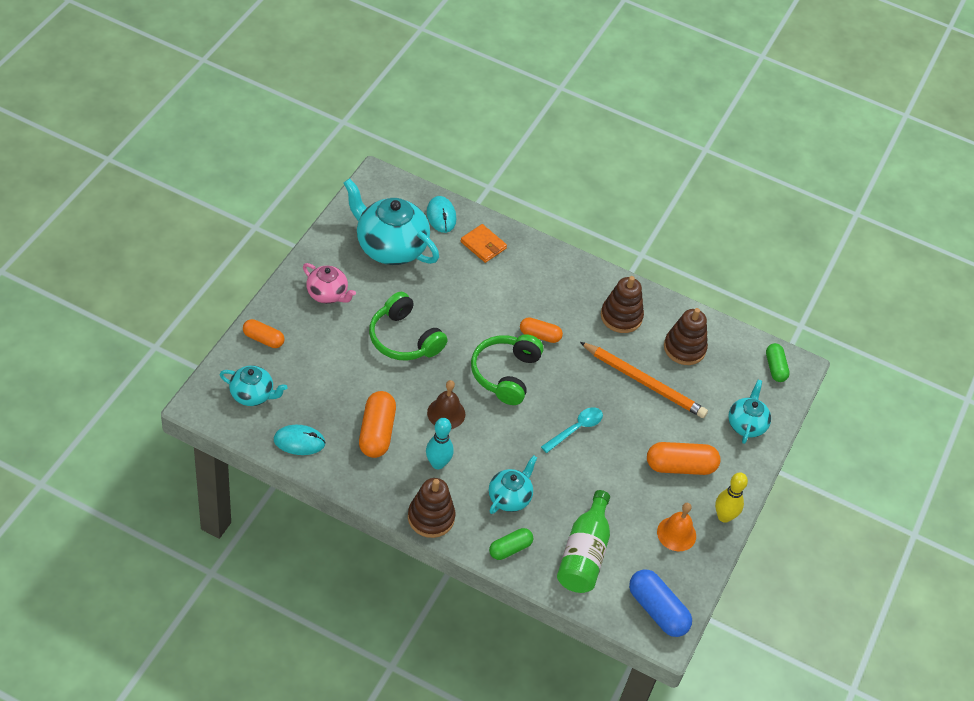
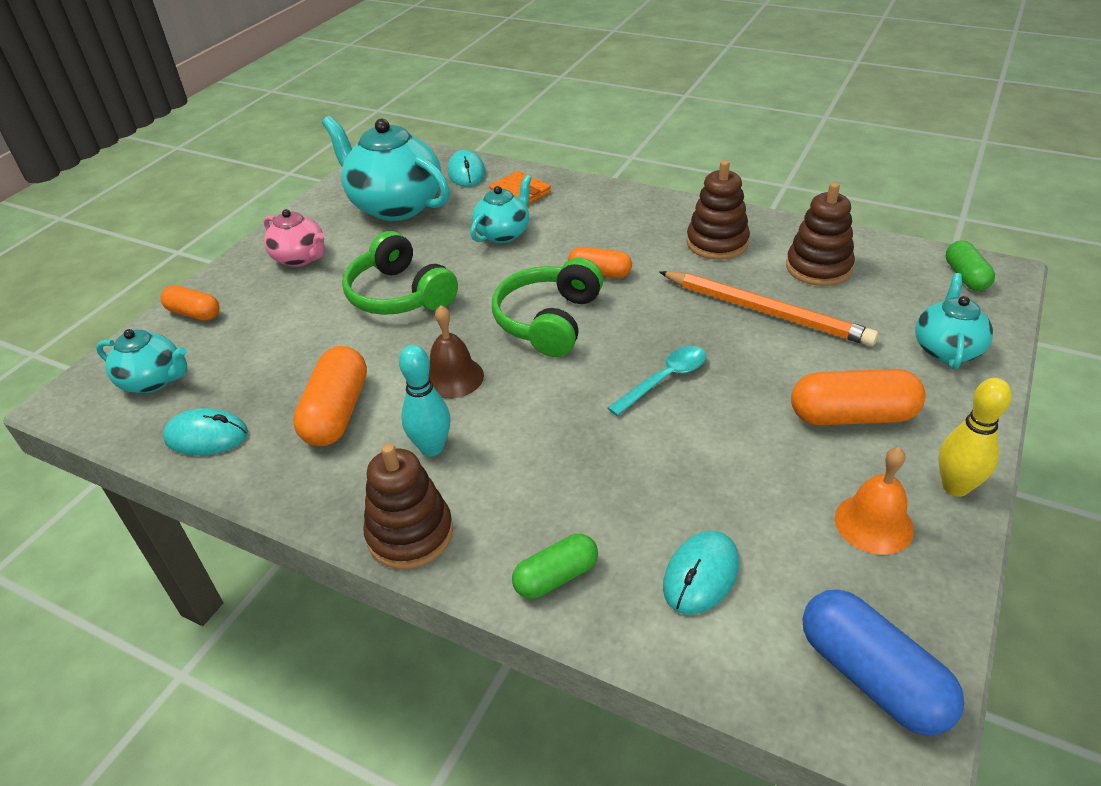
camera: 10 degrees right, 10 degrees down
turquoise teapot [489,455,537,514] -> turquoise teapot moved to [470,175,532,243]
green bottle [557,490,610,593] -> turquoise mouse [663,531,739,614]

